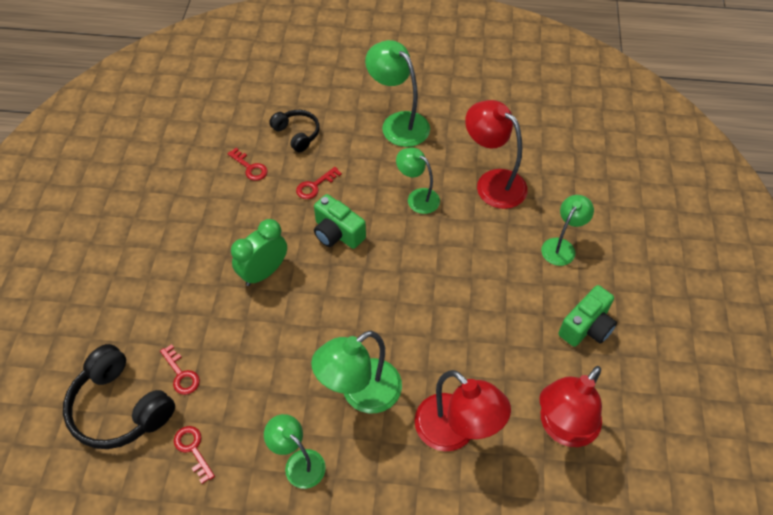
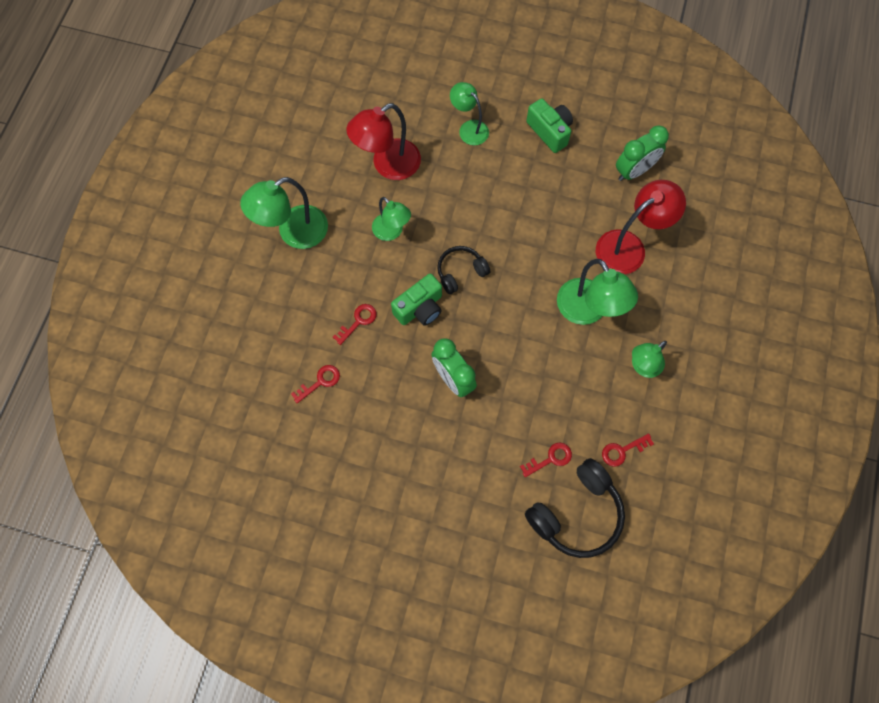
camera: 80 degrees left, 15 degrees up
black headphones [269,110,320,152] -> black headphones moved to [437,246,490,294]
red key [296,167,342,199] -> red key turned 105 degrees counterclockwise [333,304,377,345]
green lamp [396,147,440,214] -> green lamp turned 90 degrees counterclockwise [372,197,411,241]
red lamp [539,366,602,447] -> green clock [616,125,669,181]

